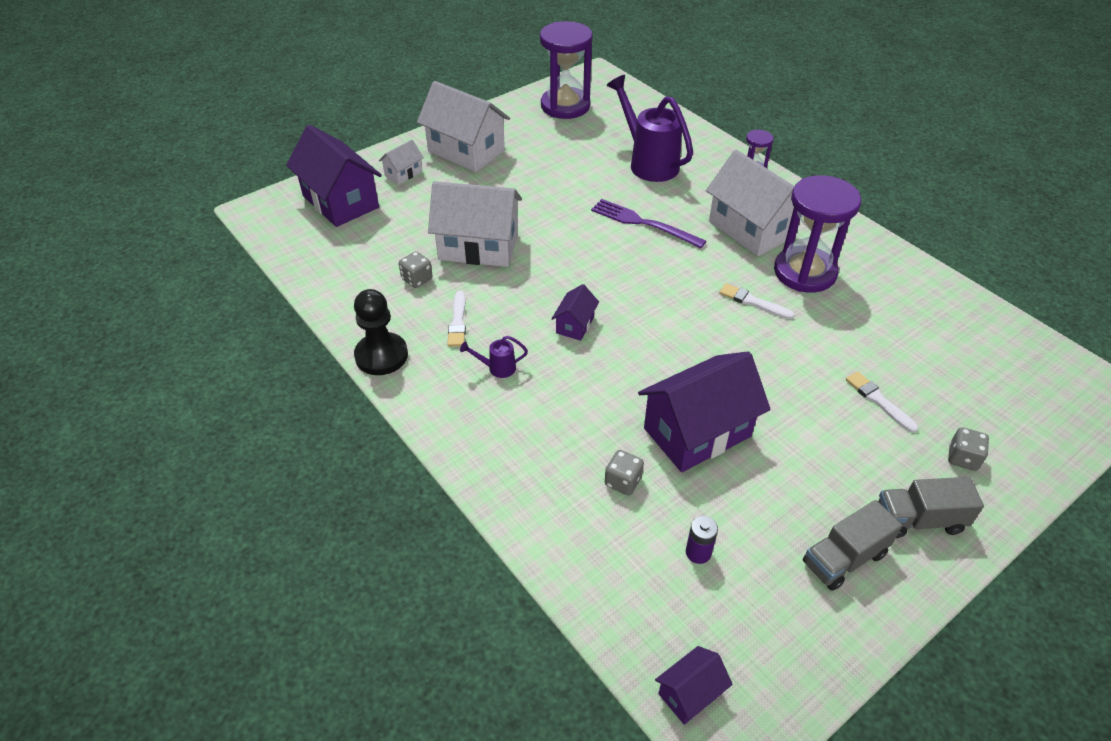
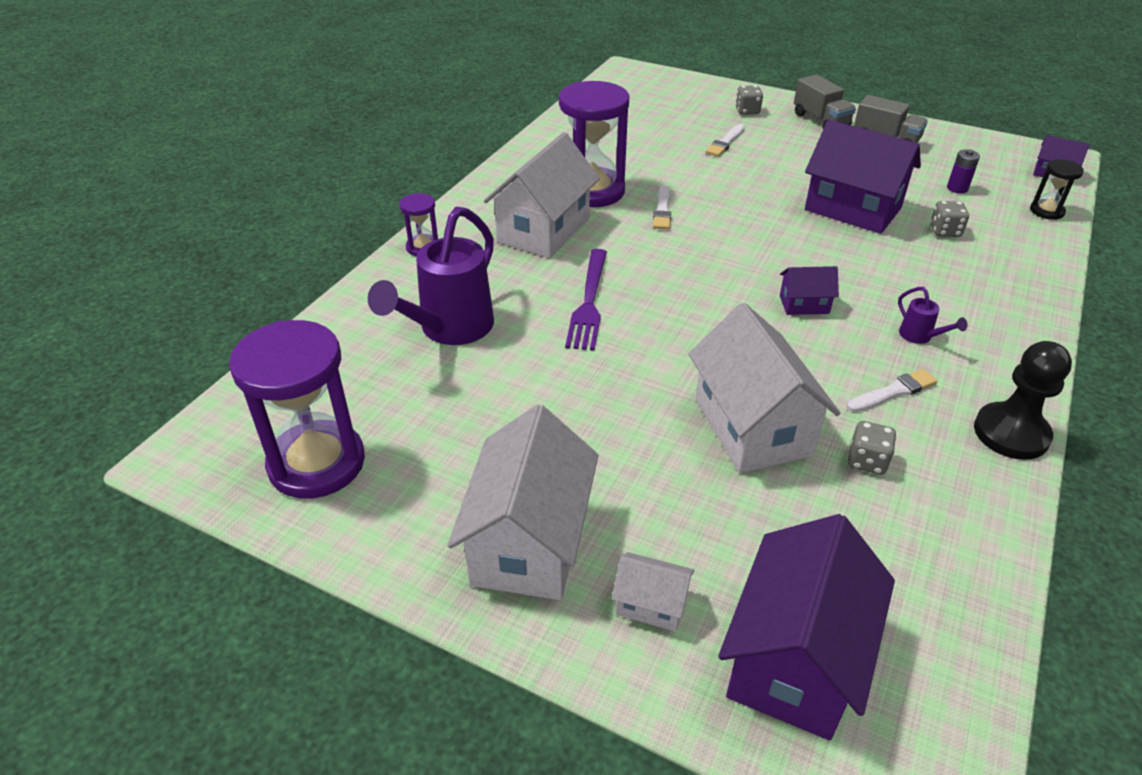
camera: 115 degrees left, 5 degrees down
none -> black hourglass [1030,159,1084,220]

